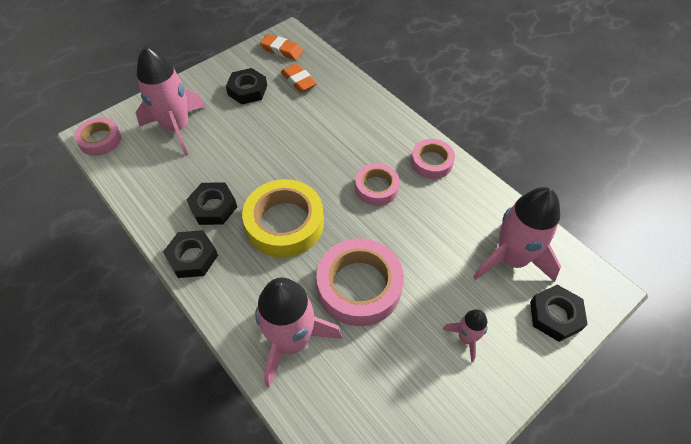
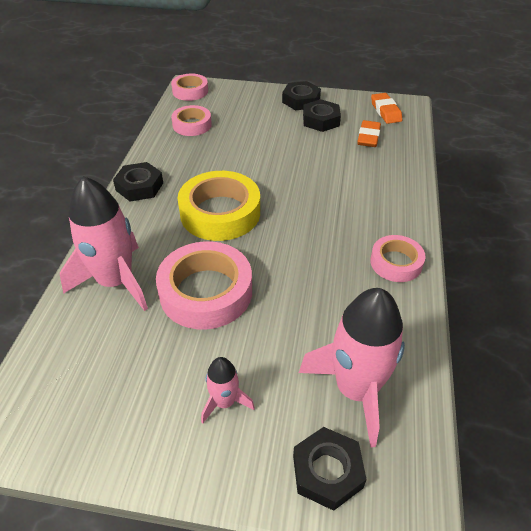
camera: 50 degrees right, 10 degrees down
pink rocket [136,46,205,156] -> none
black nut [186,183,237,225] -> black nut moved to [282,81,321,110]
pink tape [355,163,400,206] -> pink tape moved to [171,105,212,136]

